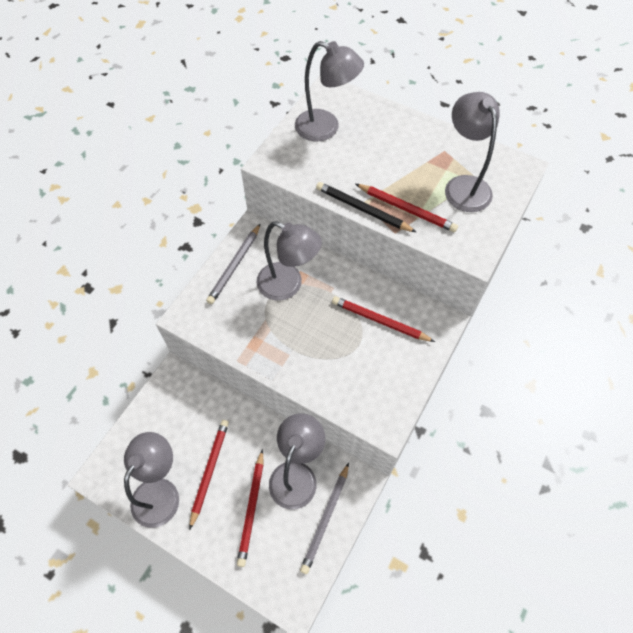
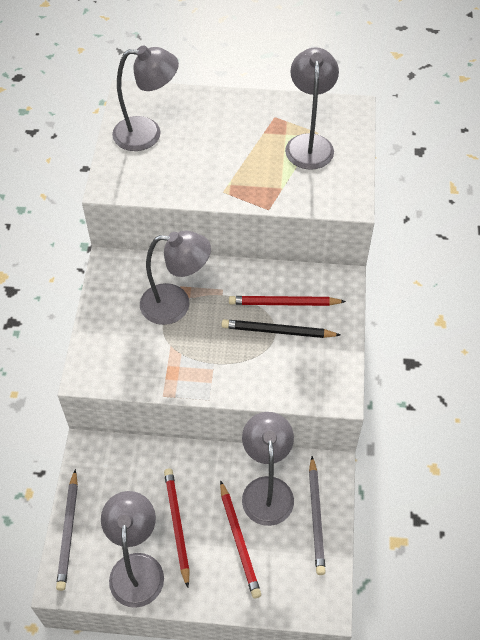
camera: 25 degrees left, 5 degrees down
grey pencil [206,223,261,304] -> grey pencil moved to [56,469,78,591]
black pencil [316,182,416,232] -> black pencil moved to [222,319,340,338]
red pencil [356,184,458,232] -> none
grey lamp [445,92,500,212] -> grey lamp turned 45 degrees clockwise [285,47,339,170]

